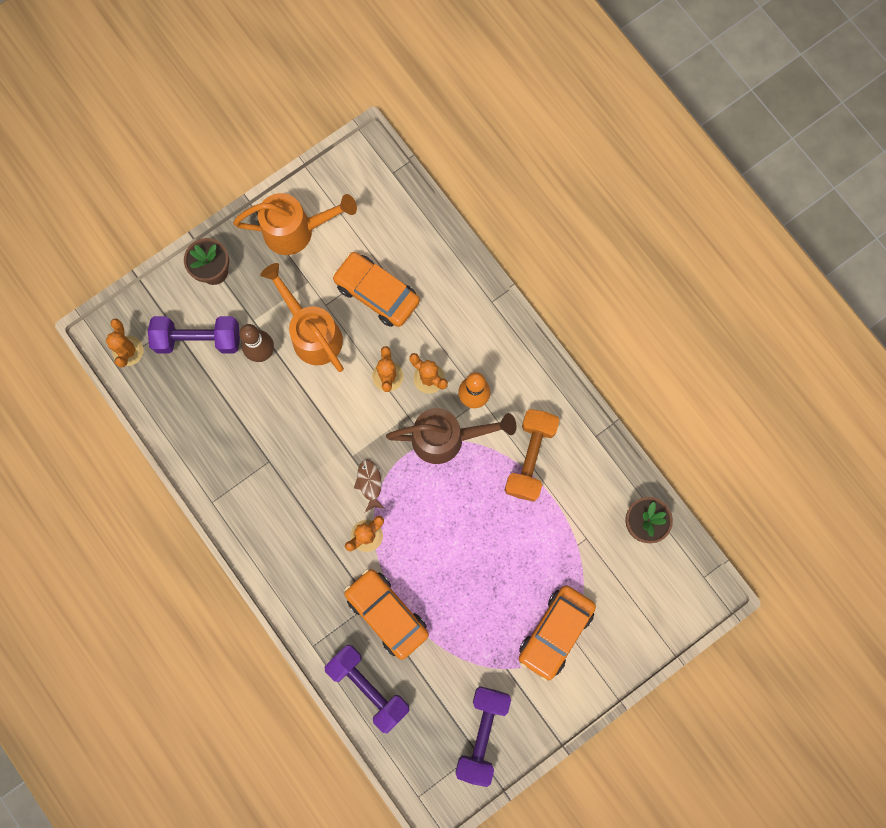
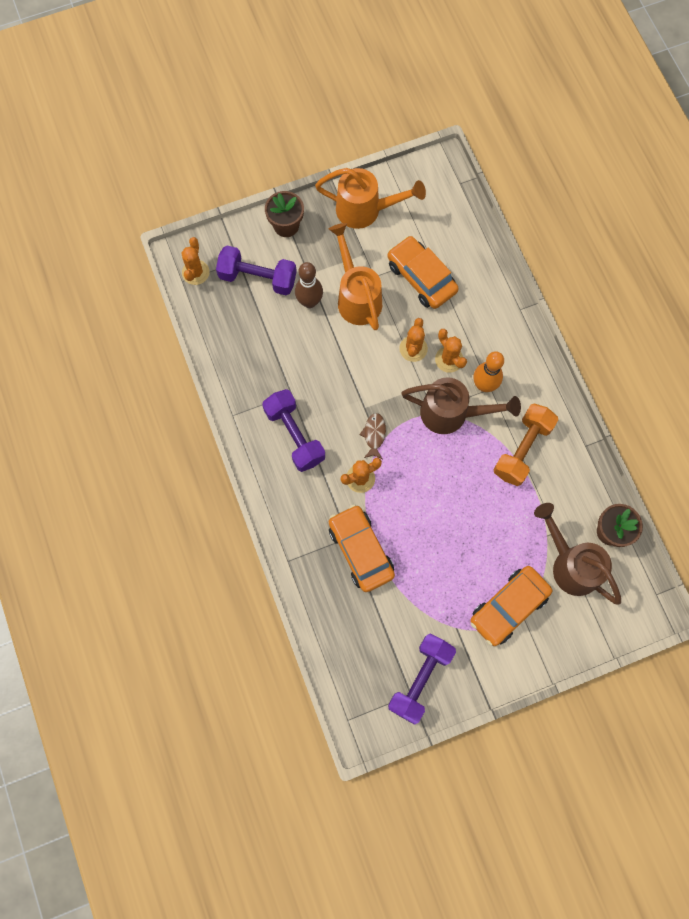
camera: 15 degrees right, 5 degrees down
purple dumbbell [324,645,410,733] -> purple dumbbell moved to [262,389,325,472]
none -> brown watering can [534,503,621,605]

